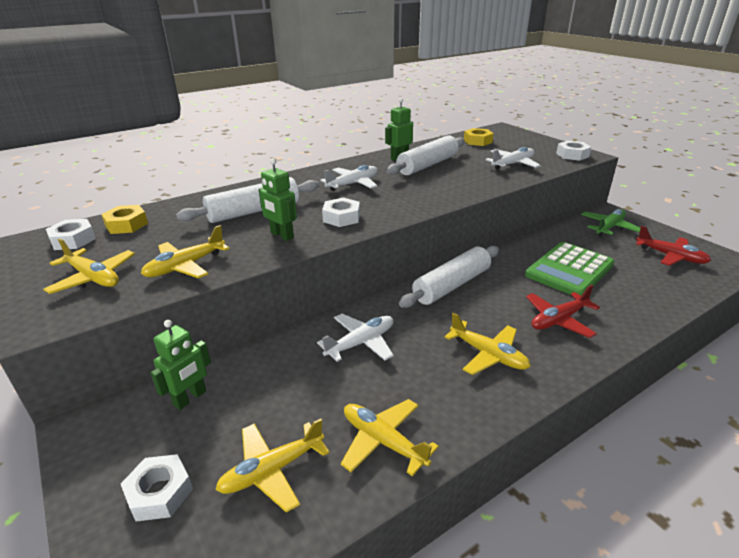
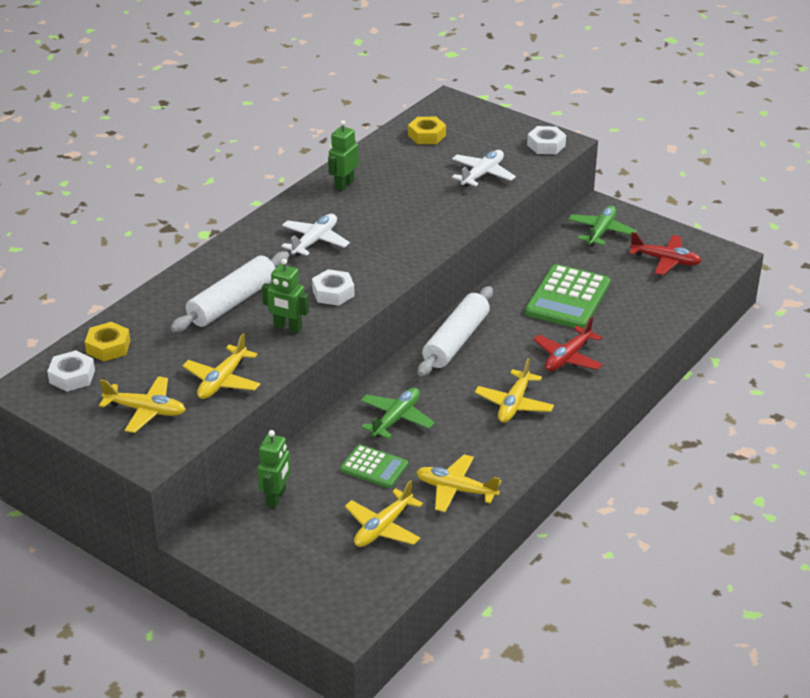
camera: 20 degrees left, 5 degrees up
white nut [121,454,193,521] -> none
white plane [317,314,394,362] -> green plane [361,387,435,439]
white rolling pin [387,135,465,176] -> none
yellow plane [444,313,531,375] -> yellow plane turned 90 degrees clockwise [475,358,554,423]
none -> green calculator [340,444,408,488]

